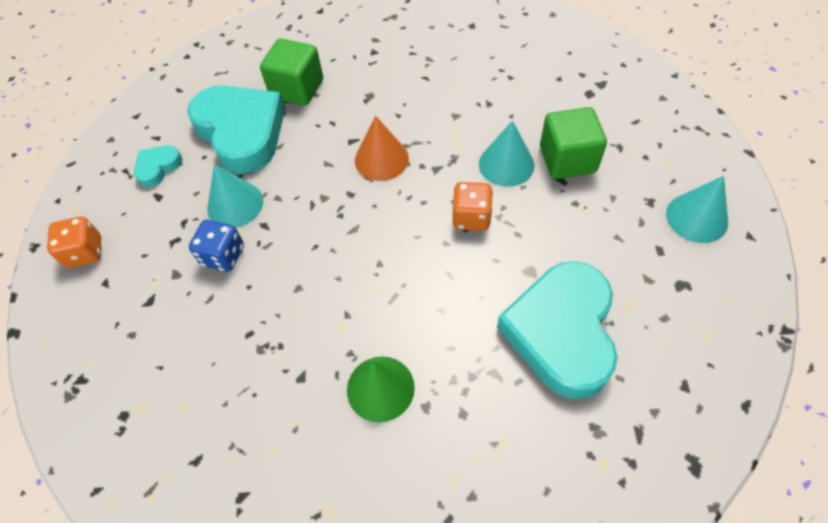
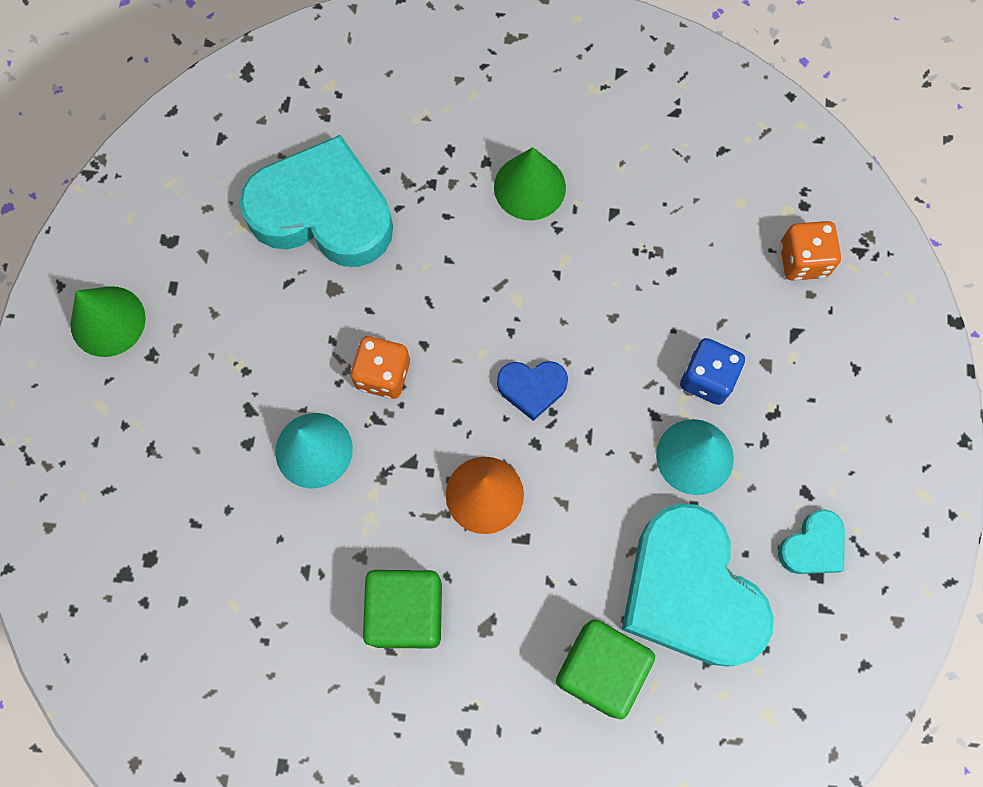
camera: 175 degrees left, 15 degrees up
orange dice [47,216,101,268] -> orange dice moved to [780,221,841,281]
turquoise heart [497,261,618,399] -> turquoise heart turned 90 degrees counterclockwise [240,135,393,267]
green cube [540,107,607,179] -> green cube moved to [363,570,442,649]
turquoise cone [666,176,728,243] -> green cone [70,286,146,357]
none -> blue heart [497,361,568,421]

